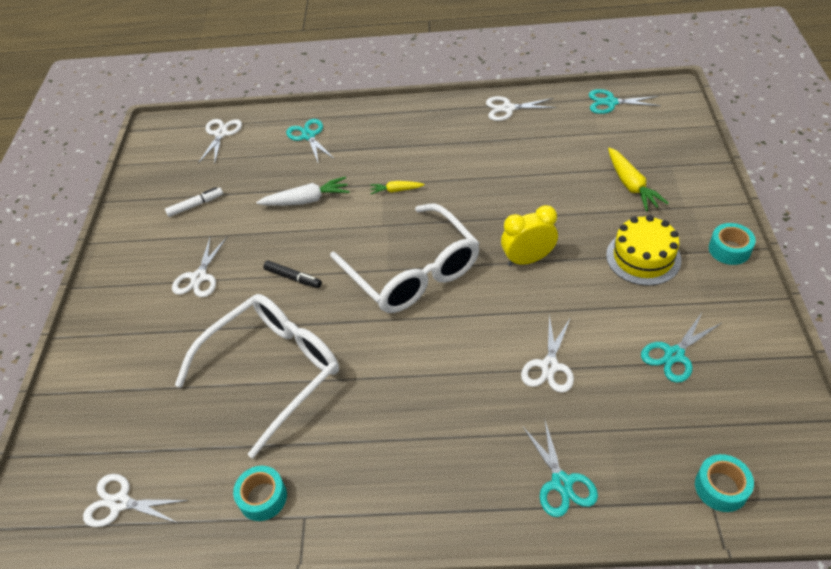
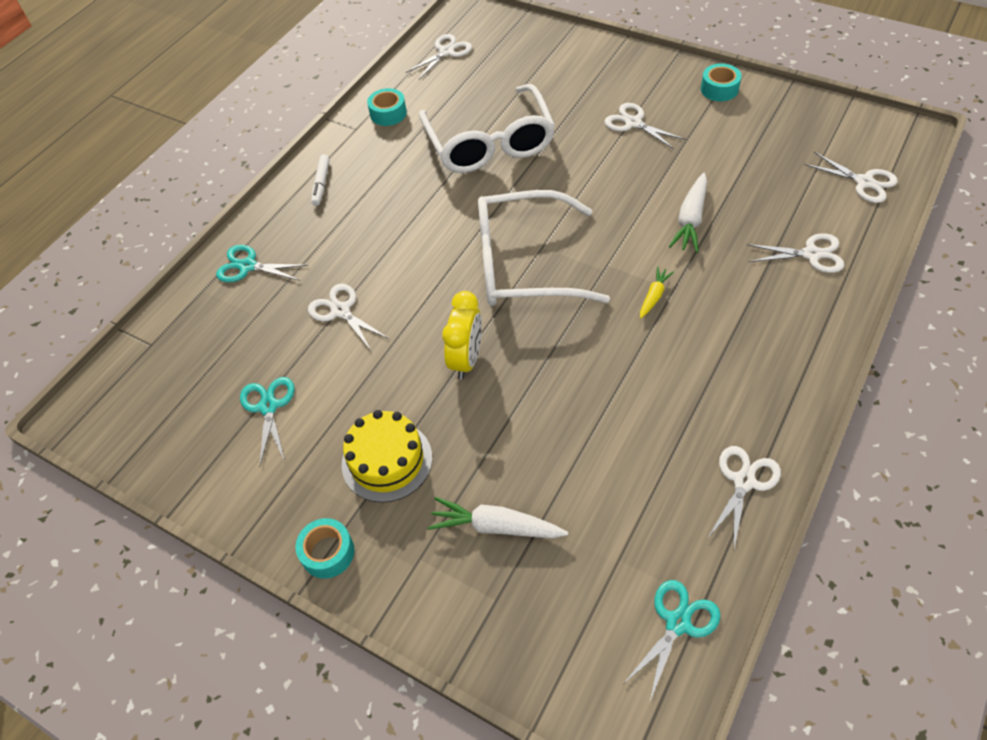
camera: 120 degrees right, 5 degrees up
white marker [165,187,223,217] -> white marker moved to [311,154,330,206]
black marker [263,261,322,288] -> none
turquoise scissors [286,119,334,162] -> white scissors [746,233,844,273]
yellow carrot [608,147,669,211] -> white carrot [428,497,568,538]
turquoise tape [695,454,754,512] -> turquoise tape moved to [701,64,742,101]

